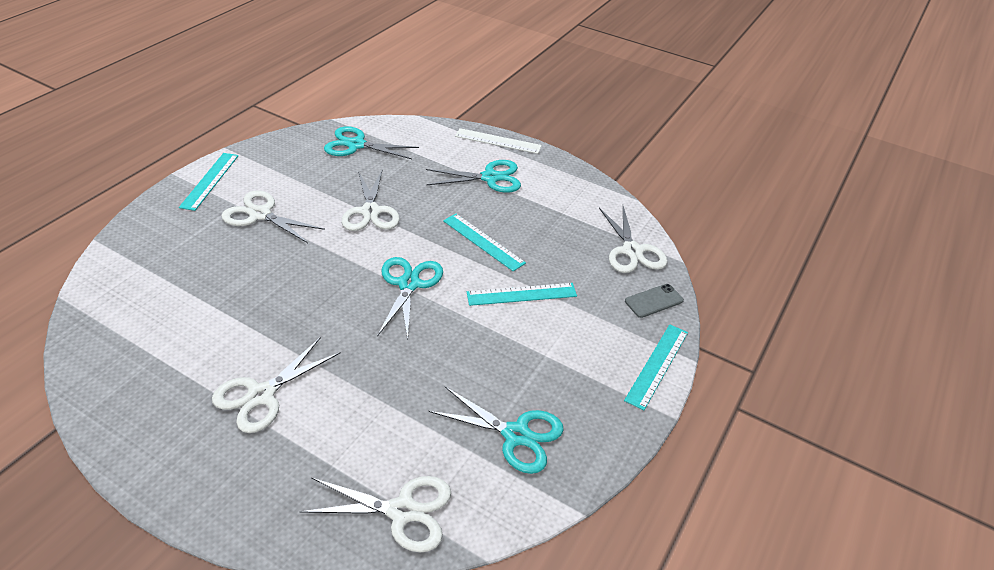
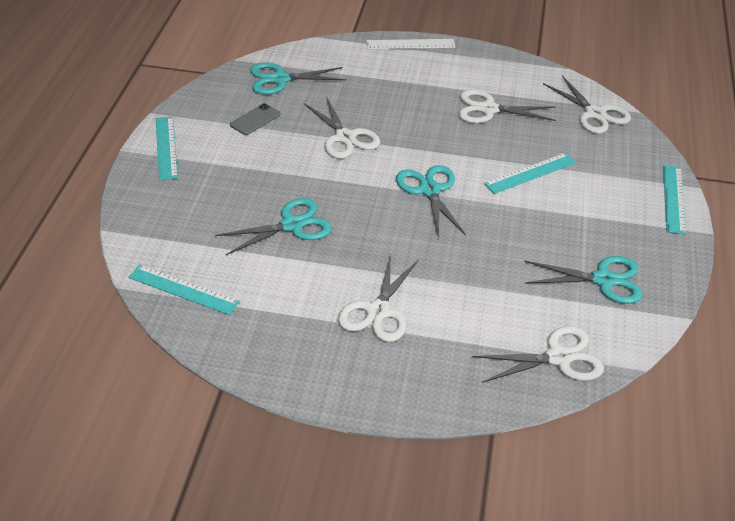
camera: 20 degrees left, 0 degrees up
white scissors [221,190,325,243] -> white scissors moved to [459,89,556,123]
turquoise scissors [426,160,521,193] -> turquoise scissors moved to [215,198,332,255]
turquoise ruler [443,214,526,272] -> turquoise ruler moved to [128,265,240,315]
grey phone [625,284,684,318] -> grey phone moved to [230,103,280,135]

